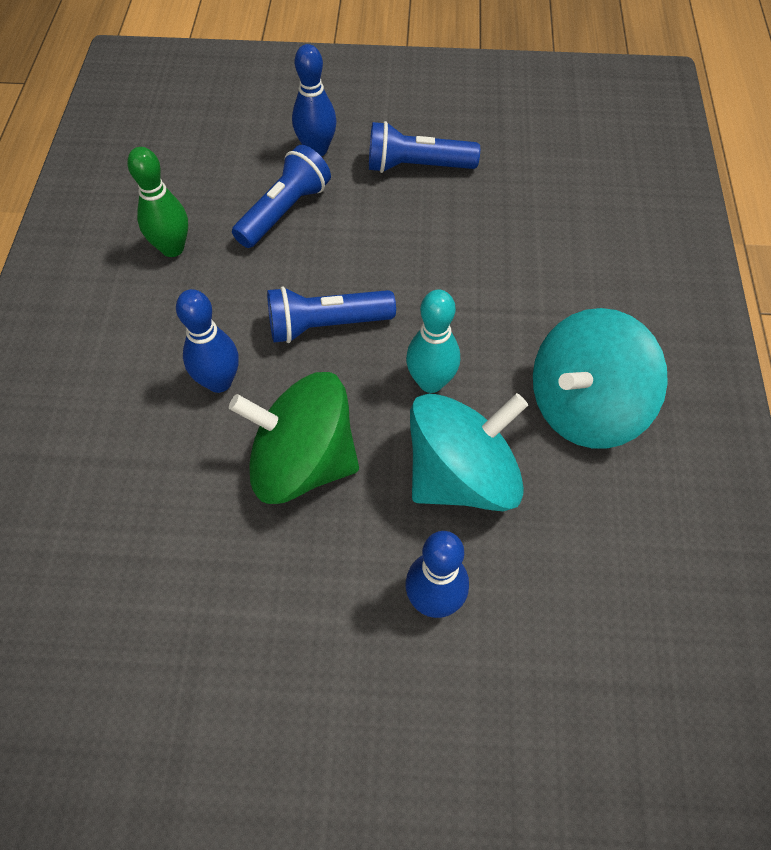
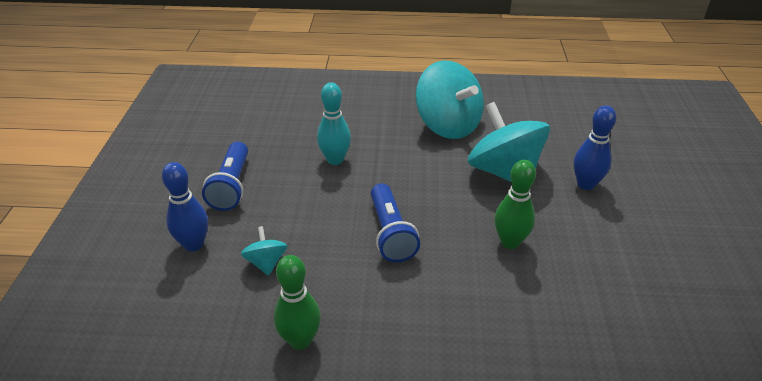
camera: 90 degrees left, 20 degrees down
blue bowling pin [176,289,239,393] -> none
green spinning top [229,372,359,504] -> green bowling pin [494,160,536,249]
blue flashlight [232,145,331,248] -> turquoise spinning top [241,226,287,276]
turquoise bowling pin [406,290,460,393] -> turquoise bowling pin moved to [317,83,351,165]

